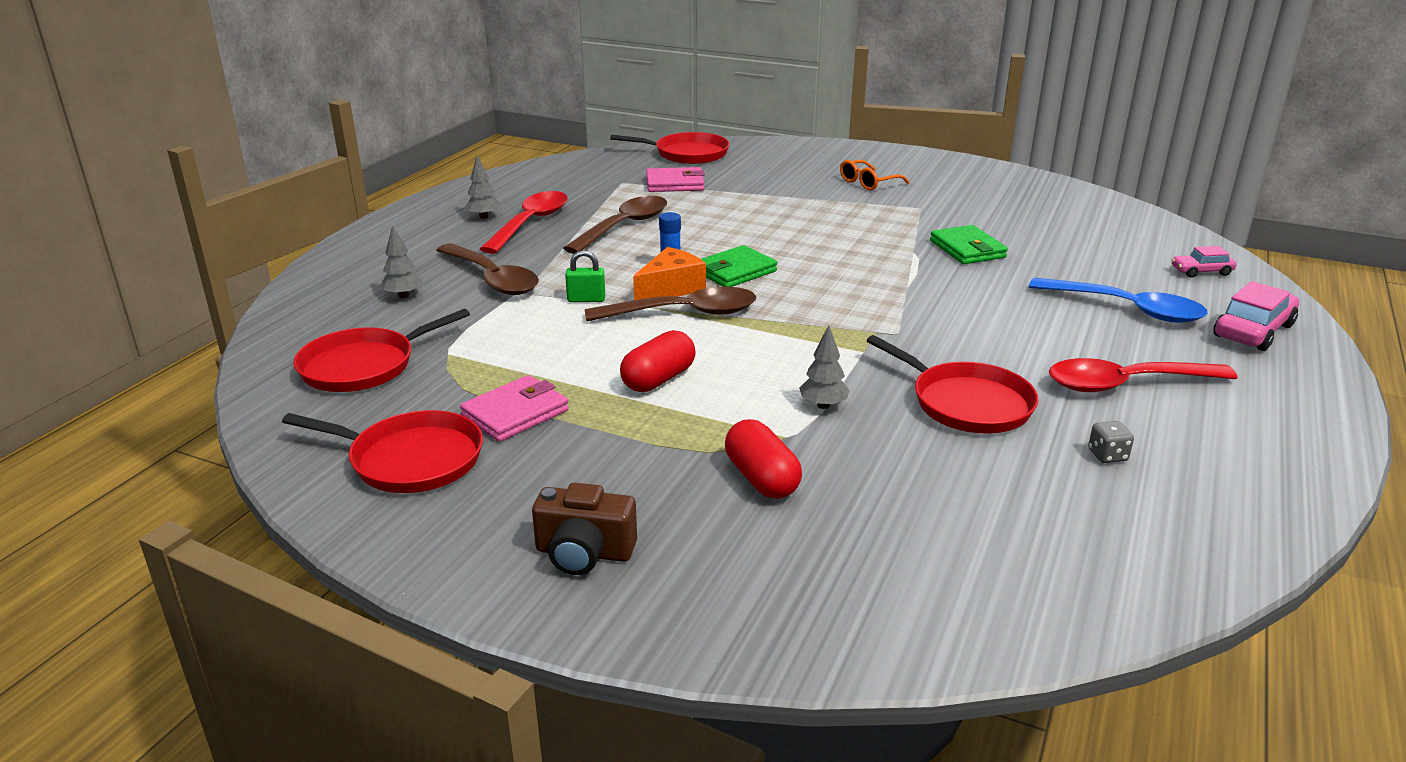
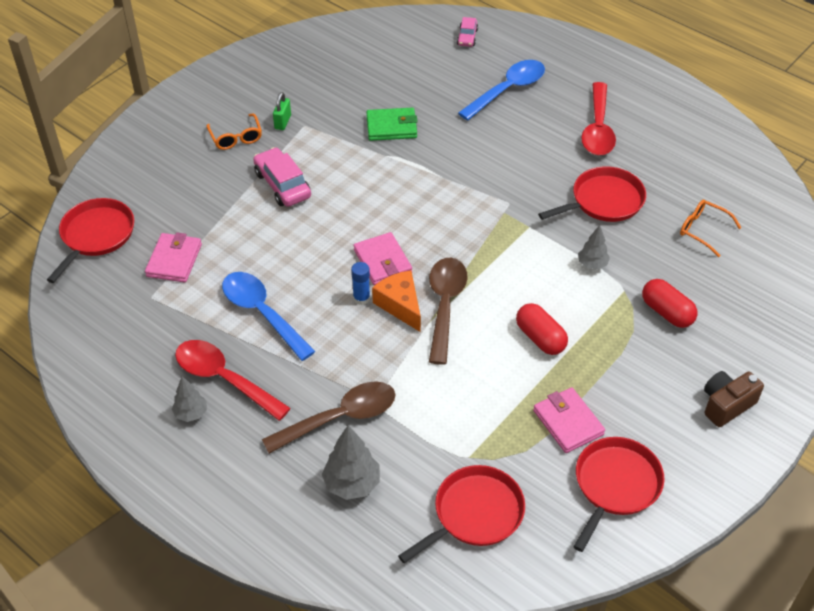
camera: 75 degrees left, 20 degrees up
red pan [293,309,470,392] -> red pan turned 105 degrees counterclockwise [398,465,525,563]
grey tree [380,225,423,298] -> grey tree [322,425,380,500], size x1.59
brown camera [532,482,637,575] -> brown camera turned 150 degrees counterclockwise [704,371,764,427]
brown spoon [563,196,667,254] -> blue spoon [222,272,316,361]
green padlock [565,250,605,302] -> green padlock moved to [273,92,291,130]
green wallet [701,245,777,287] -> pink wallet [354,232,412,285]
red capsule [725,419,802,499] -> red capsule turned 60 degrees clockwise [642,279,698,328]
grey dice [1088,421,1134,463] -> none
pink car [1213,281,1299,351] -> pink car moved to [253,147,311,207]
none -> orange glasses [680,200,741,257]

